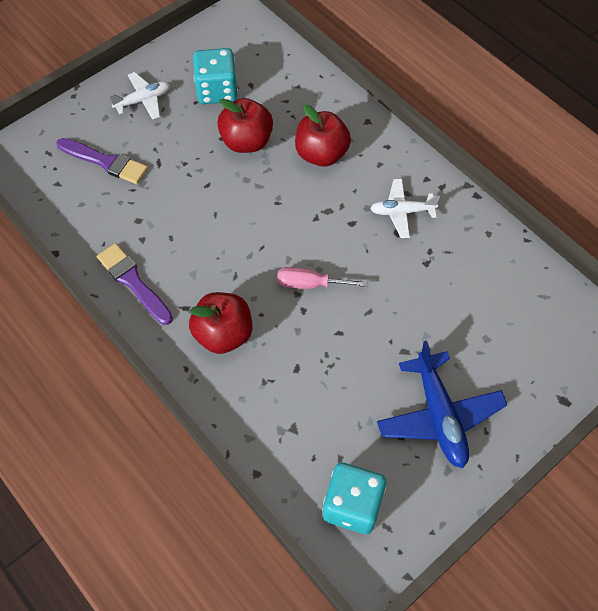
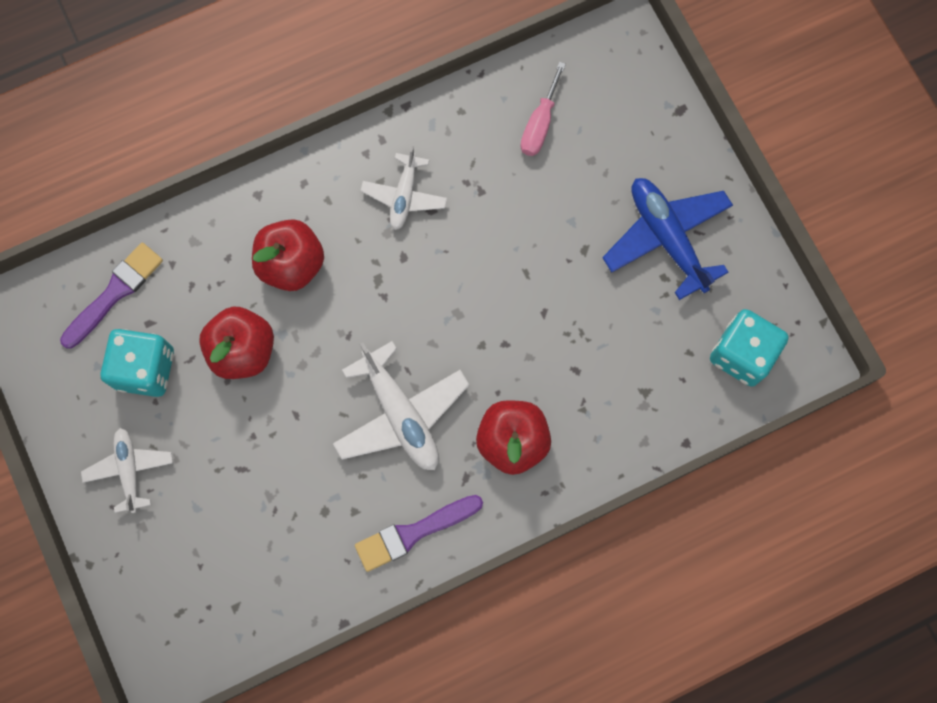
camera: 75 degrees left, 15 degrees up
purple brush [56,138,148,184] -> purple brush moved to [60,243,163,349]
pink screwdriver [277,267,368,289] -> pink screwdriver moved to [520,62,566,156]
blue plane [377,341,507,468] -> blue plane turned 120 degrees counterclockwise [602,178,733,300]
none -> white plane [333,341,469,470]

